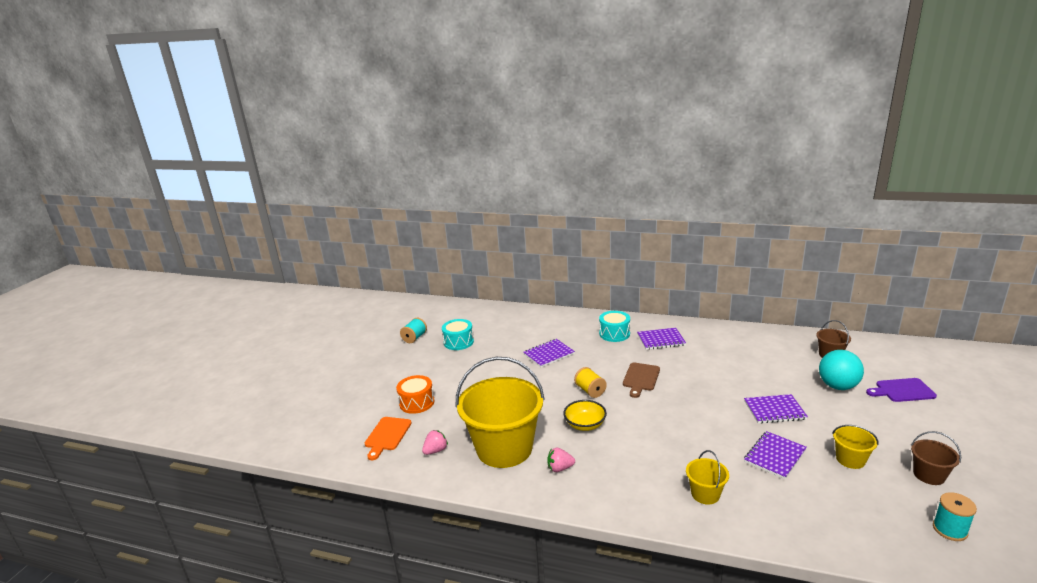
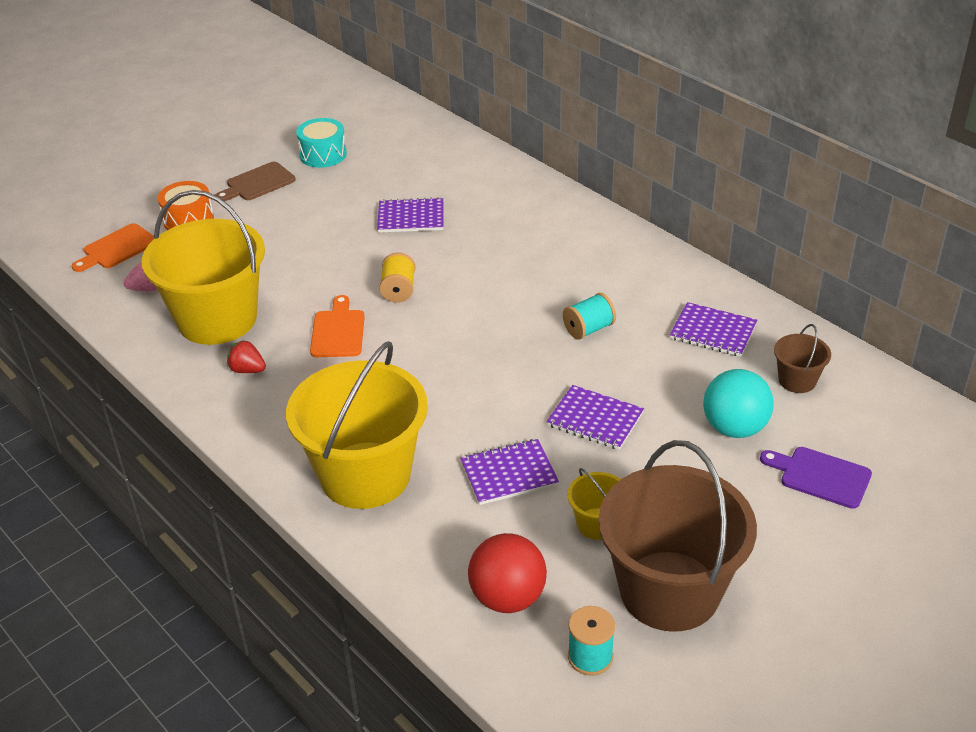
camera: 30 degrees right, 15 degrees up
turquoise spool [400,318,427,343] -> turquoise spool moved to [563,293,616,340]
pink strawberry [547,448,575,472] -> red strawberry [227,340,266,373]
yellow bowl [563,400,607,431] -> orange cutting board [310,295,365,357]
turquoise drum [599,311,630,342] -> none
brown cutting board [623,363,660,398] -> brown cutting board moved to [215,162,296,201]
purple notebook [637,328,686,350] -> purple notebook moved to [670,302,757,357]
yellow bucket [686,450,729,505] -> yellow bucket [286,341,428,509], size x2.29
brown bucket [911,431,961,485] -> brown bucket [598,440,757,632], size x2.29
none -> red ball [468,533,547,613]

